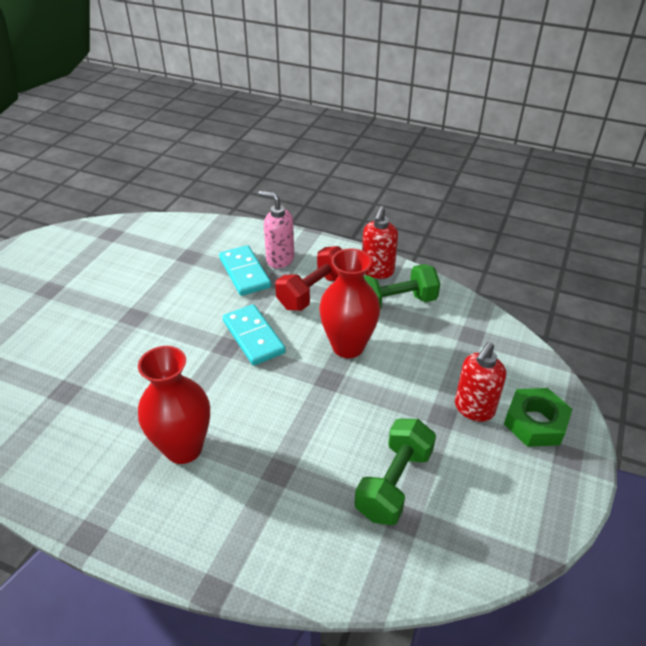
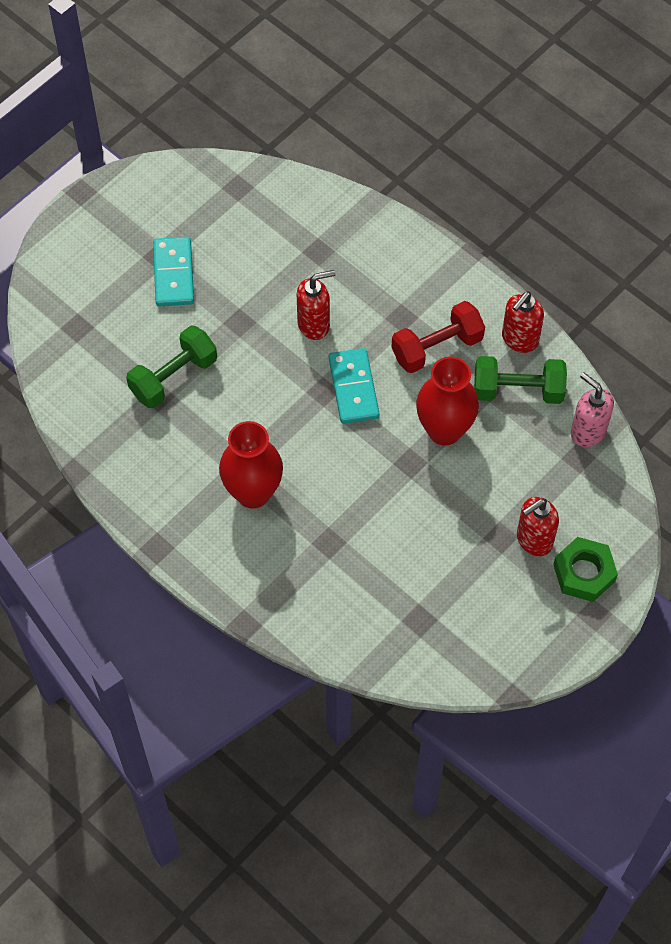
camera: 20 degrees right, 20 degrees up
turquoise domino [219,245,271,296] -> turquoise domino moved to [153,237,194,306]
pink soap dispenser [258,191,294,269] -> pink soap dispenser moved to [571,372,614,447]
green dumbbell [355,419,436,525] -> green dumbbell moved to [126,325,217,408]
none -> red soap dispenser [297,270,336,340]

